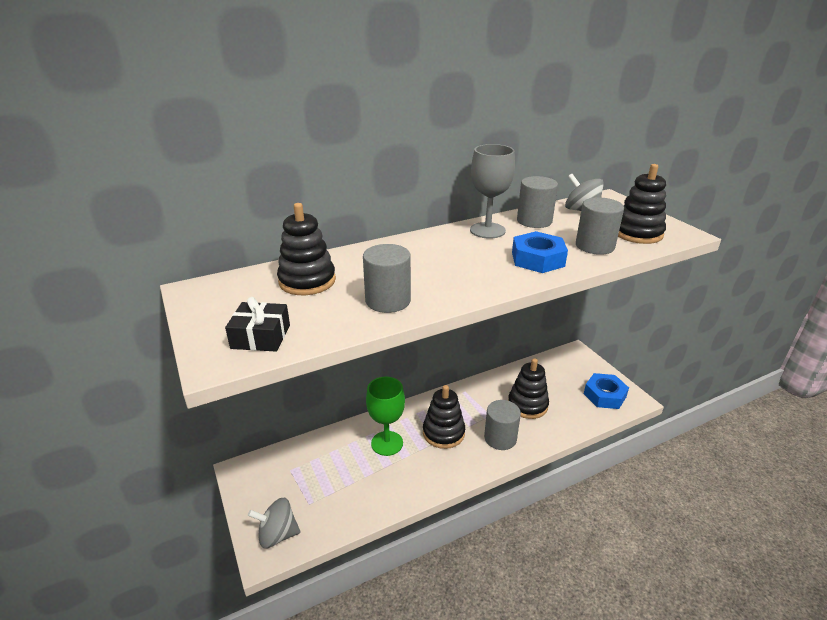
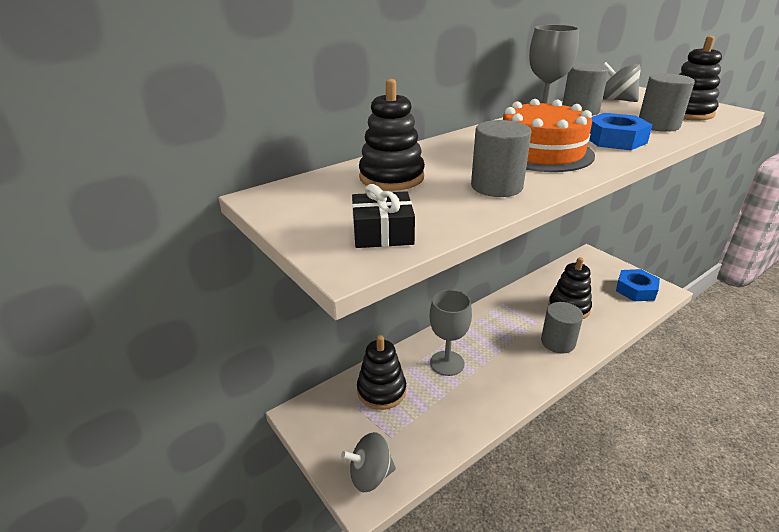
camera: 10 degrees left, 0 degrees up
green goblet [366,377,405,456] -> grey goblet [430,290,472,376]
black stacking toy [423,385,465,449] -> black stacking toy moved to [357,335,406,410]
none -> orange cake [503,99,595,172]

